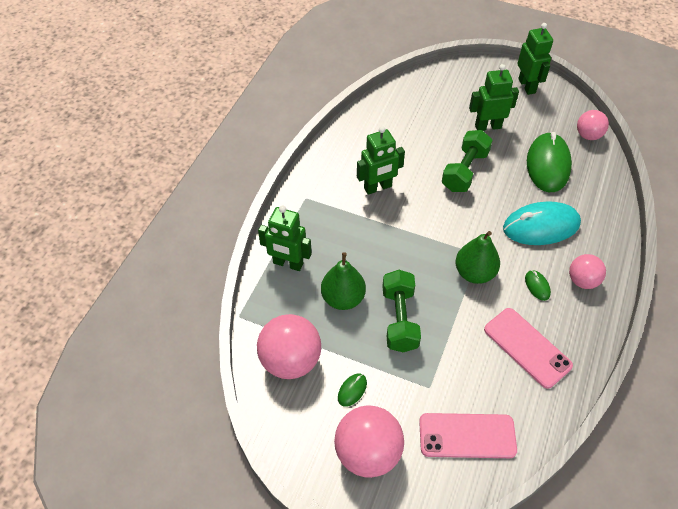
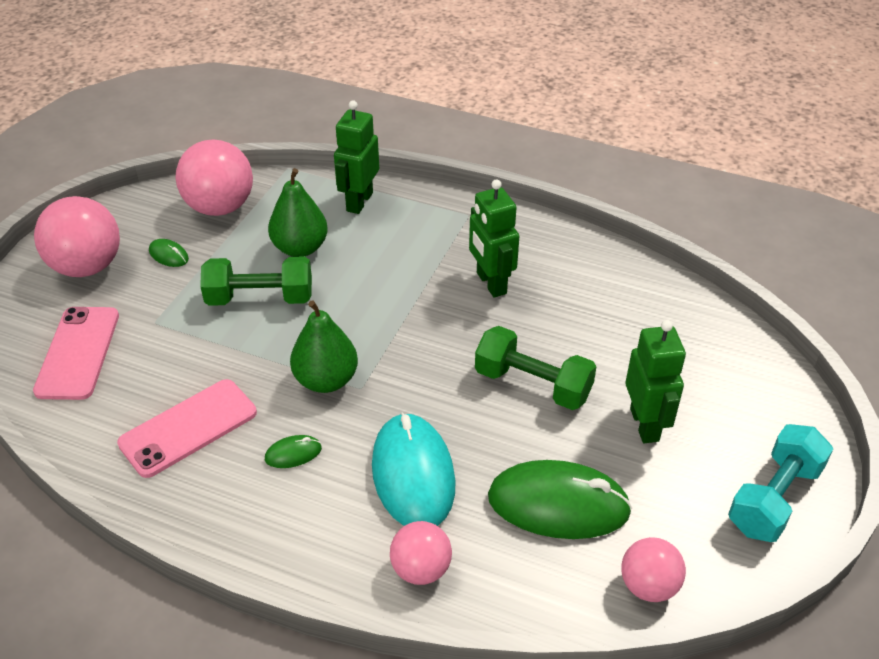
camera: 90 degrees right, 10 degrees down
green robot [517,23,553,95] -> turquoise dumbbell [728,424,833,542]
pink ball [569,254,606,289] -> pink ball moved to [390,521,452,585]

